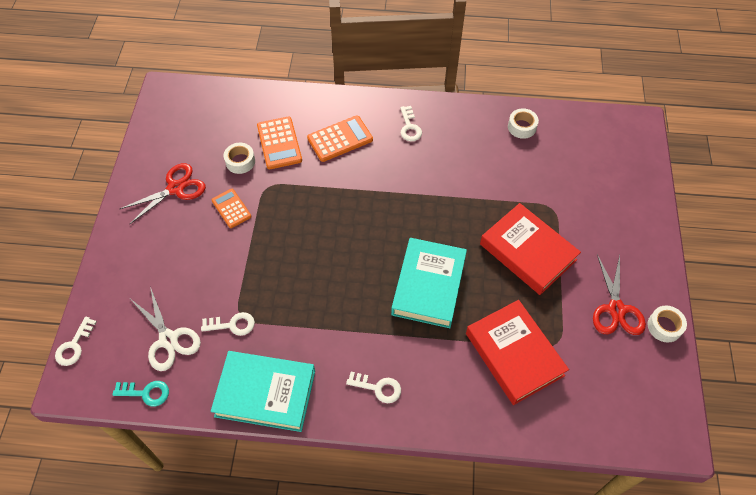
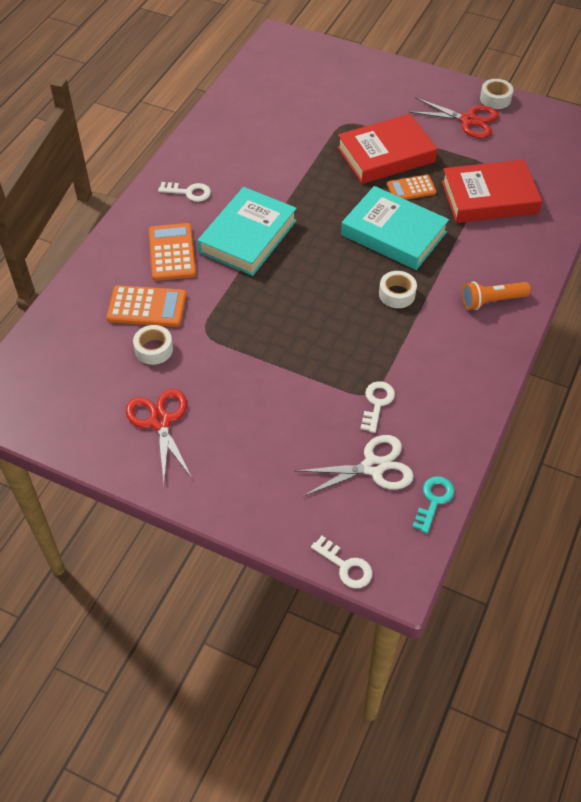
camera: 70 degrees left, 5 degrees down
turquoise book [211,351,315,432] -> turquoise book moved to [198,187,297,276]
orange calculator [212,189,251,228] -> orange calculator moved to [387,175,437,200]
white key [346,372,401,403] -> orange flashlight [462,282,531,310]
white tape [508,108,539,139] -> white tape moved to [379,271,417,308]

